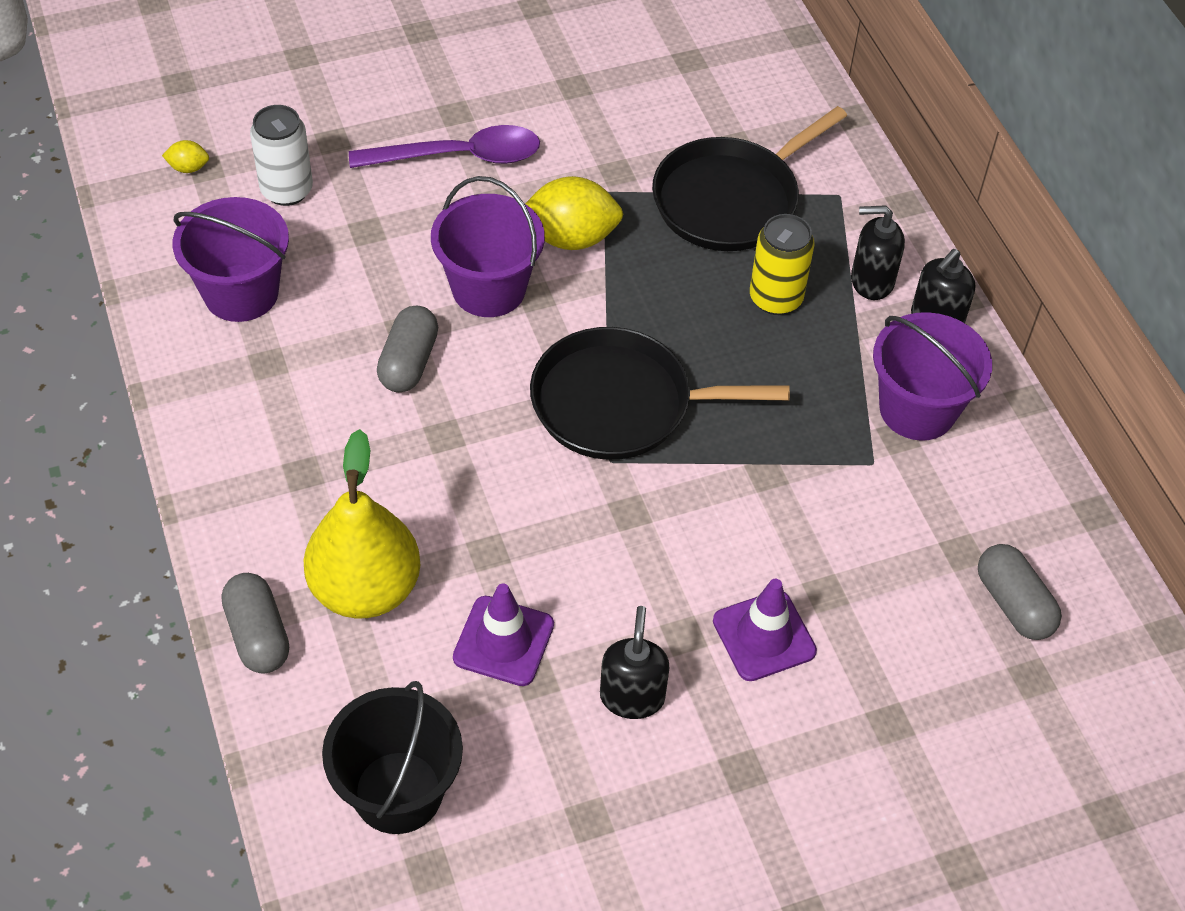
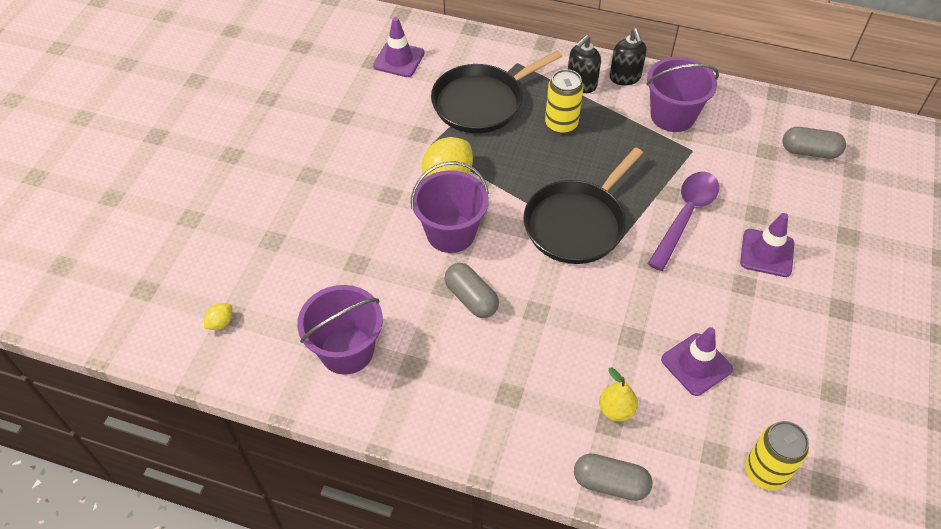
camera: 50 degrees left, 0 degrees up
white can [250,105,313,206] -> none
yellow pear [304,429,420,618] -> yellow pear [599,367,638,422], size x0.49
black bucket [322,681,463,834] -> yellow can [745,421,809,491]
purple spoon [349,125,540,168] -> purple spoon moved to [648,172,719,271]
black soap dispenser [600,606,669,719] -> none
black pan [652,106,847,251] -> black pan turned 60 degrees clockwise [431,50,562,133]
none -> purple traffic cone [373,17,425,77]

